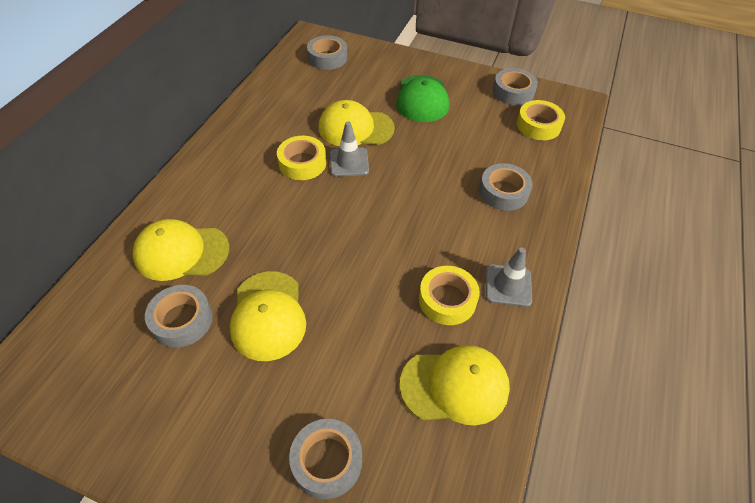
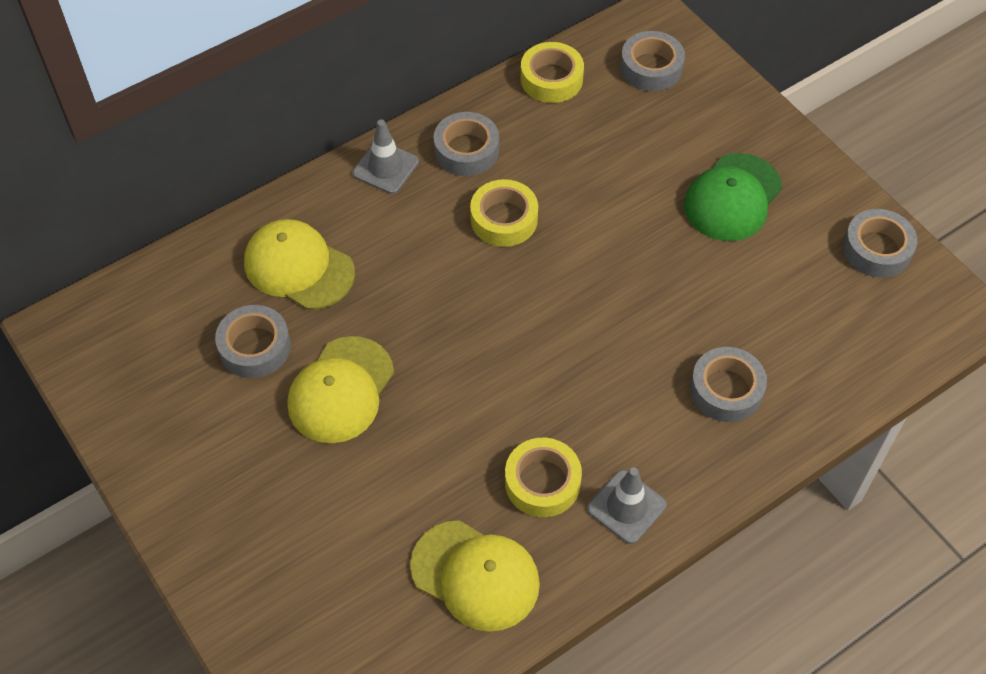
camera: 35 degrees right, 5 degrees up
grey tape [289,419,362,499] -> grey tape moved to [434,112,499,176]
yellow cap [319,100,395,146] -> none
grey traffic cone [330,121,369,177] -> grey traffic cone moved to [353,120,419,194]
yellow tape [517,100,565,140] -> yellow tape moved to [521,42,584,103]

